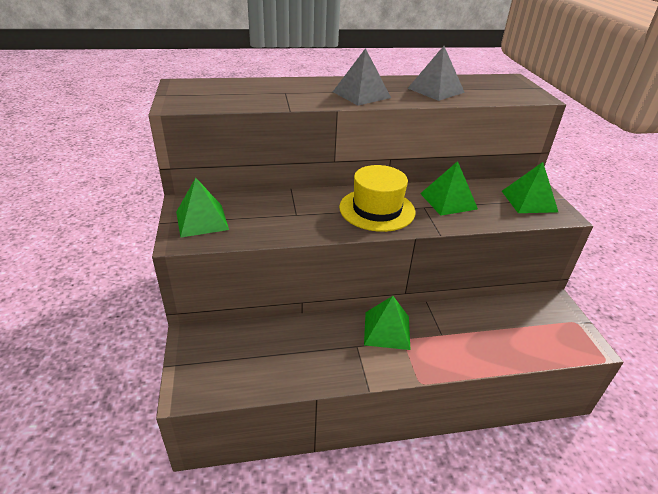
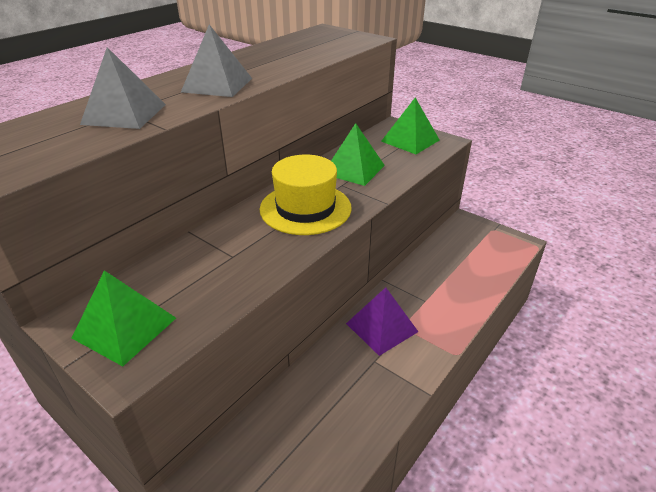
camera: 40 degrees left, 0 degrees up
green pyramid [364,296,411,350] -> purple pyramid [346,287,418,356]
grey pyramid [407,46,465,101] -> grey pyramid moved to [80,47,166,129]

